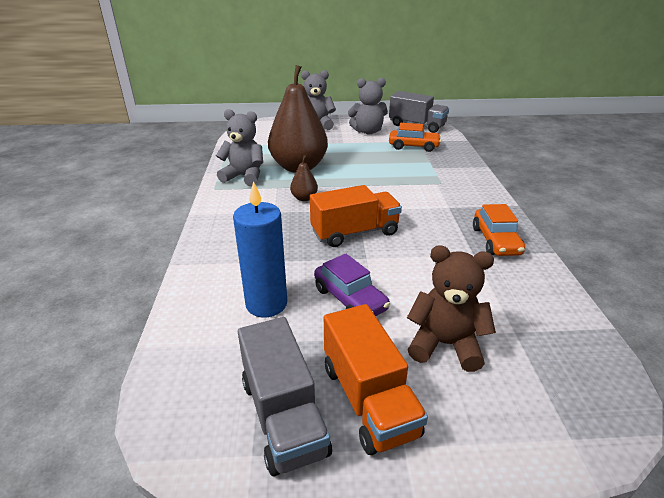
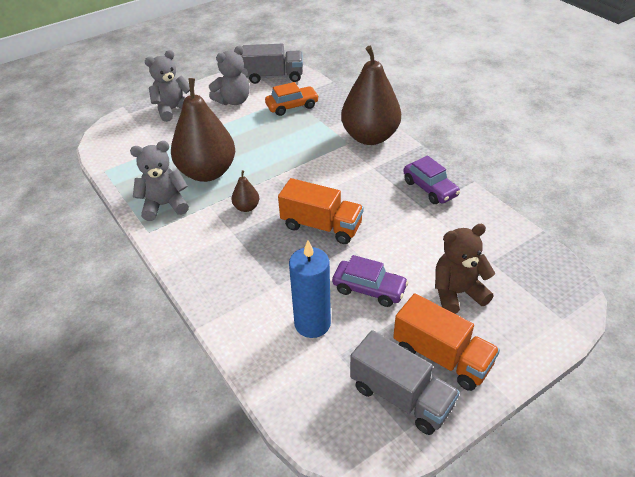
camera: 30 degrees left, 10 degrees up
orange truck [310,185,402,247] -> orange truck turned 75 degrees clockwise [278,178,364,244]
orange car [473,204,525,256] -> purple car [403,155,460,204]
none -> brown pear [341,46,401,145]

